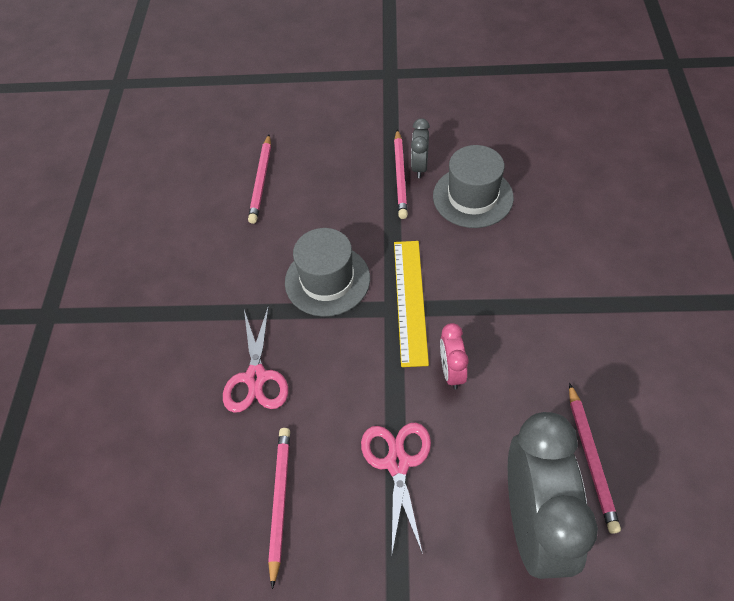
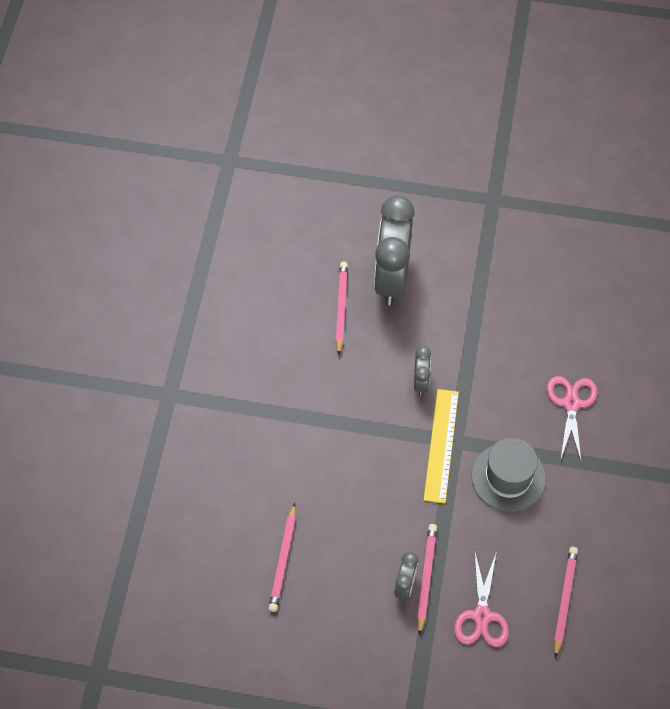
camera: 175 degrees left, 5 degrees up
pink pencil [268,428,290,589] -> pink pencil moved to [268,503,296,612]
pink scissors [361,423,431,554] -> pink scissors moved to [454,551,509,647]
grey hat [433,145,514,228] -> none
pink clock [440,323,469,389] -> grey clock [414,346,431,396]

